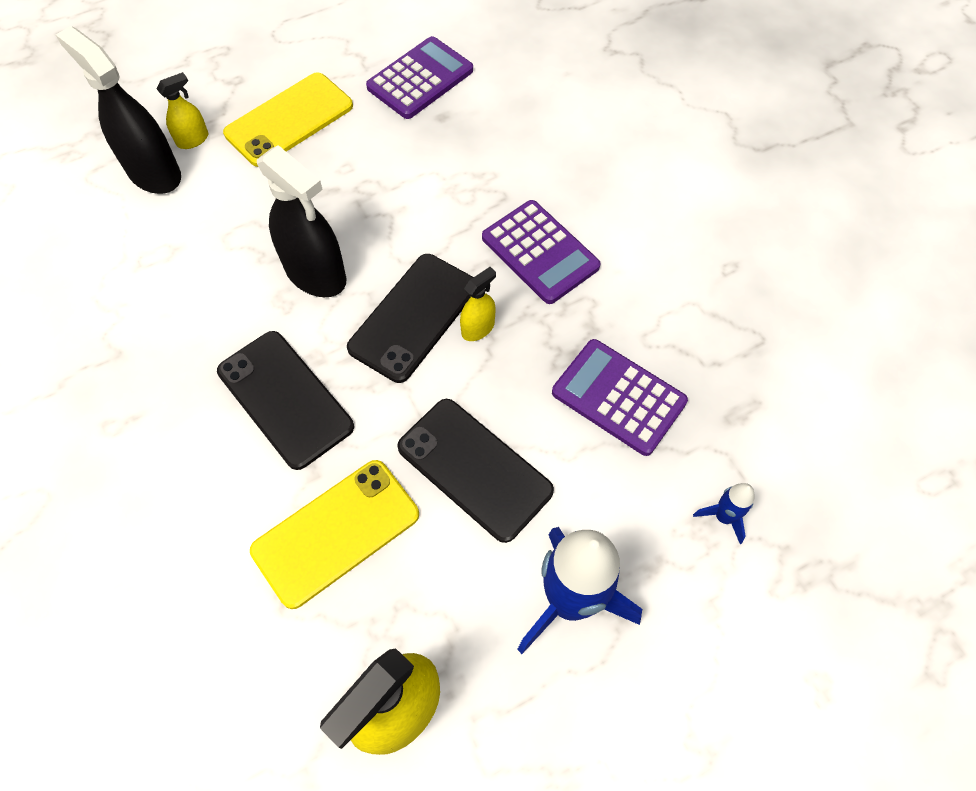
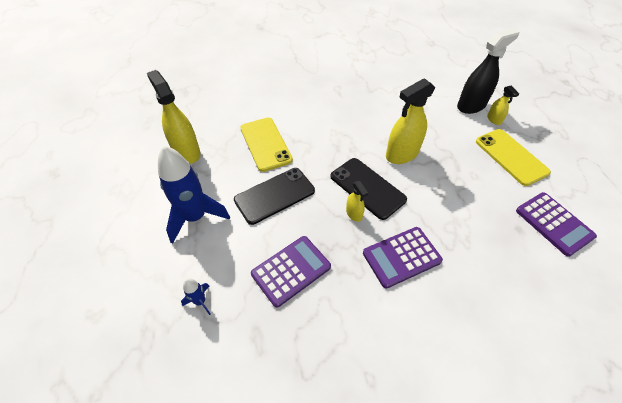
camera: 105 degrees right, 10 degrees down
black phone [217,331,354,470] -> none
black spray bottle [257,145,346,297] -> yellow spray bottle [386,78,435,164]

